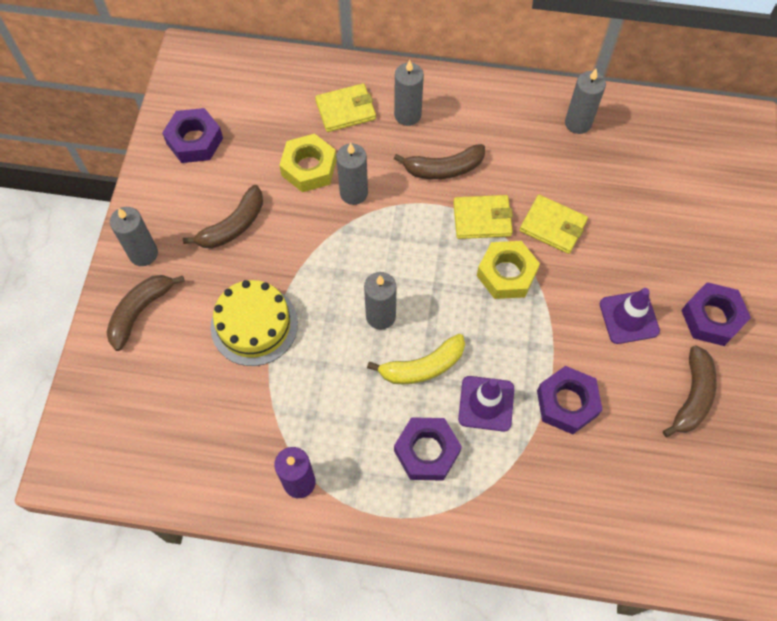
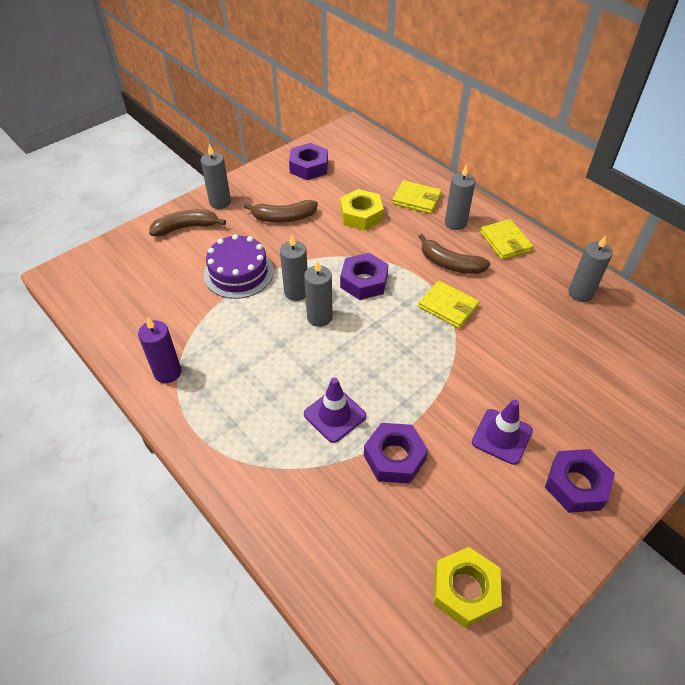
camera: 40 degrees right, 15 degrees down
yellow cake [211,280,298,366] -> purple cake [204,234,274,299]
grey candle [336,143,368,205] -> grey candle moved to [280,235,308,301]
yellow banana [367,334,465,384] -> none
purple nut [394,417,462,481] -> purple nut moved to [340,253,388,300]
yellow nut [477,241,540,299] -> yellow nut moved to [434,547,502,628]
yellow wallet [520,195,588,254] -> yellow wallet moved to [480,219,534,260]
brown banana [663,345,717,437] -> none

